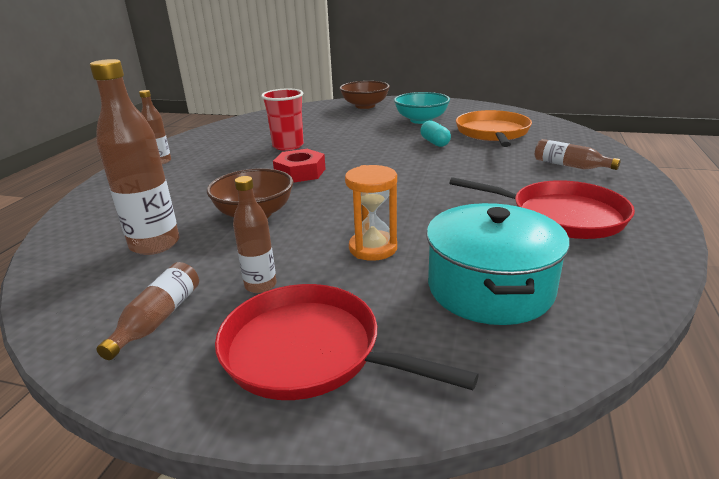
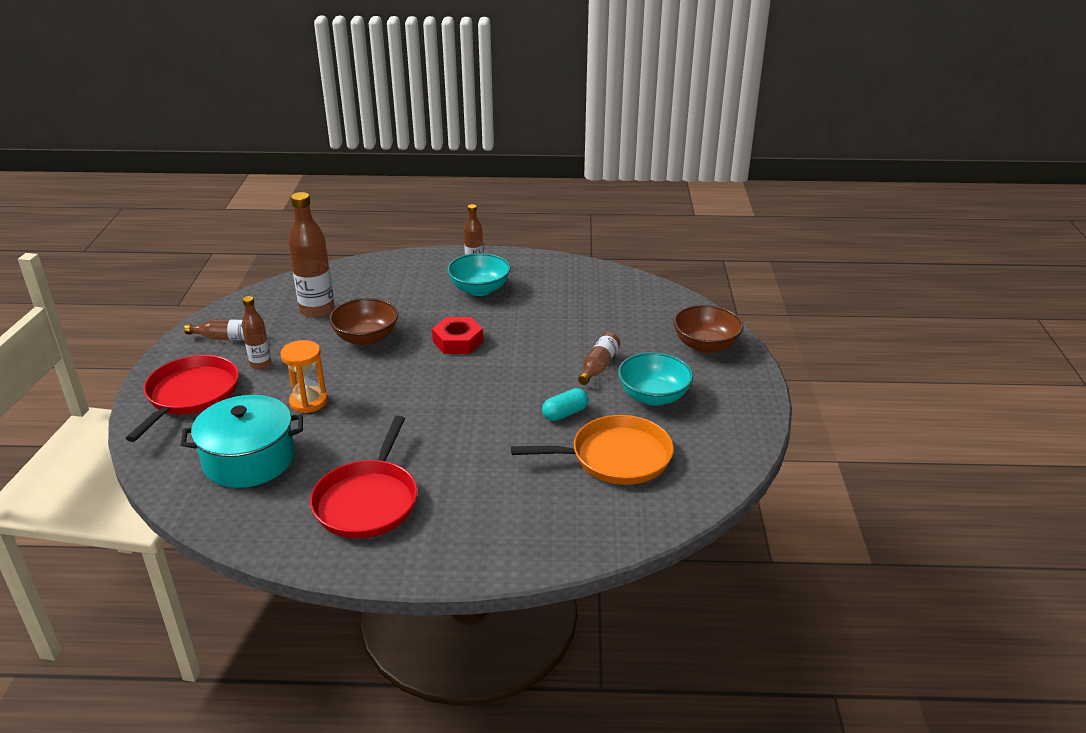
camera: 75 degrees right, 5 degrees up
red cup [261,89,304,151] -> none
brown bottle [535,139,621,170] -> brown bottle moved to [578,332,620,385]
none -> turquoise bowl [447,253,511,296]

